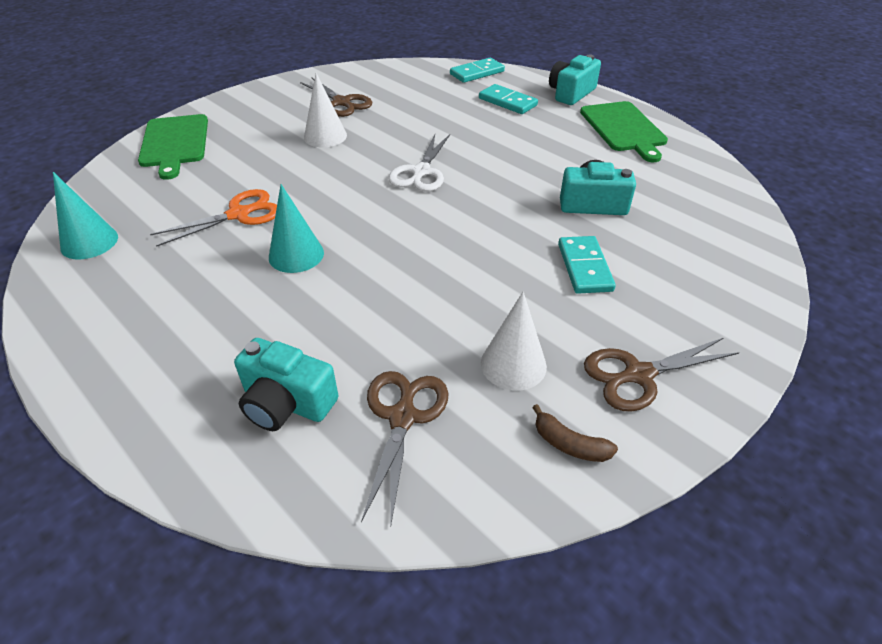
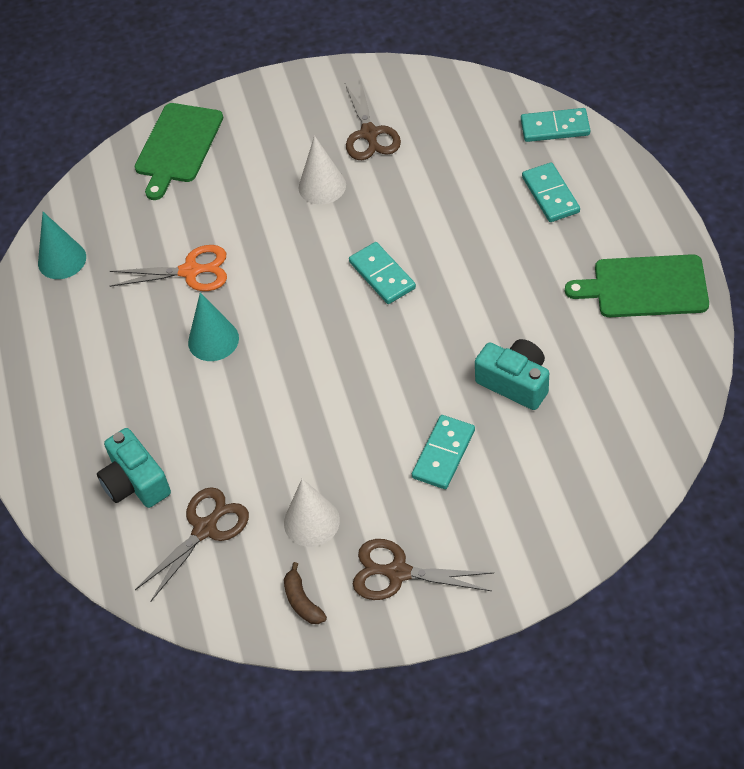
camera: 35 degrees right, 10 degrees up
white scissors [388,134,450,192] -> turquoise domino [349,242,416,304]
turquoise camera [549,54,601,105] -> none
green cutting board [580,101,668,162] -> green cutting board turned 75 degrees clockwise [565,254,709,317]

